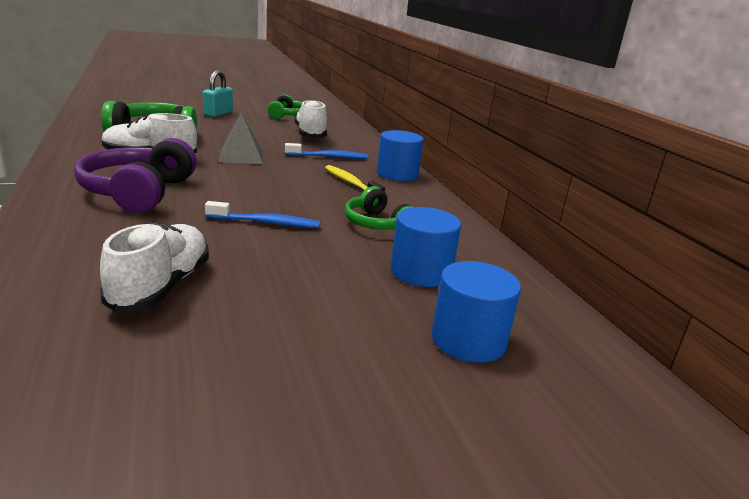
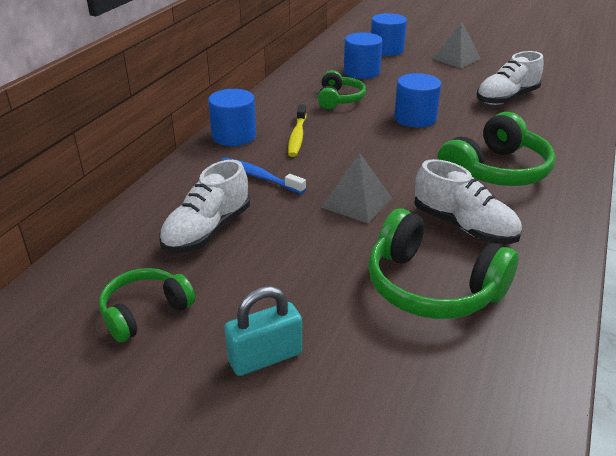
camera: 135 degrees left, 10 degrees up
purple headphones [74,138,197,213] -> green headphones [437,112,555,186]
blue toothbrush [205,201,321,228] -> blue cylinder [394,73,441,128]
none -> grey pyramid [432,21,481,68]

